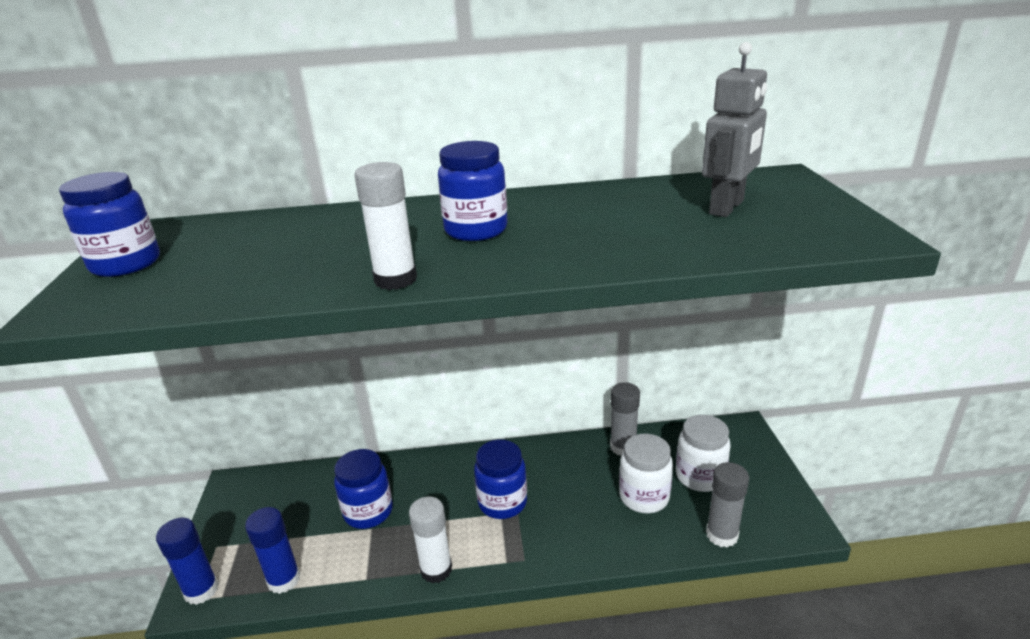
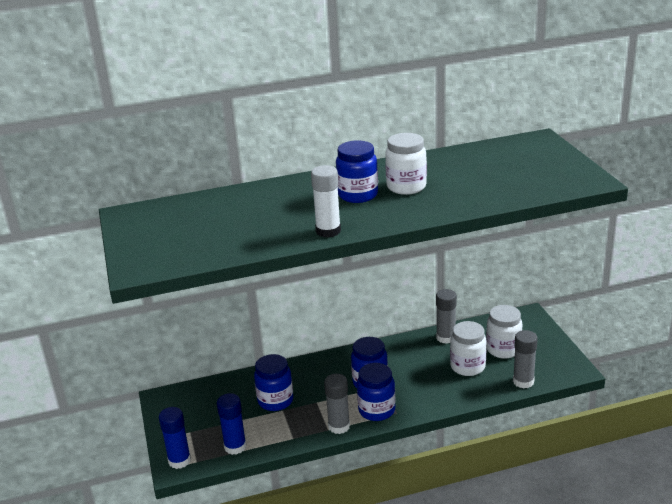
camera: 10 degrees left, 0 degrees up
blue jar [59,172,160,277] -> blue jar moved to [357,363,395,421]
white glue stick [409,496,452,583] -> grey glue stick [324,374,350,434]
grey robot [702,42,767,217] -> none
none -> white jar [385,133,427,195]

